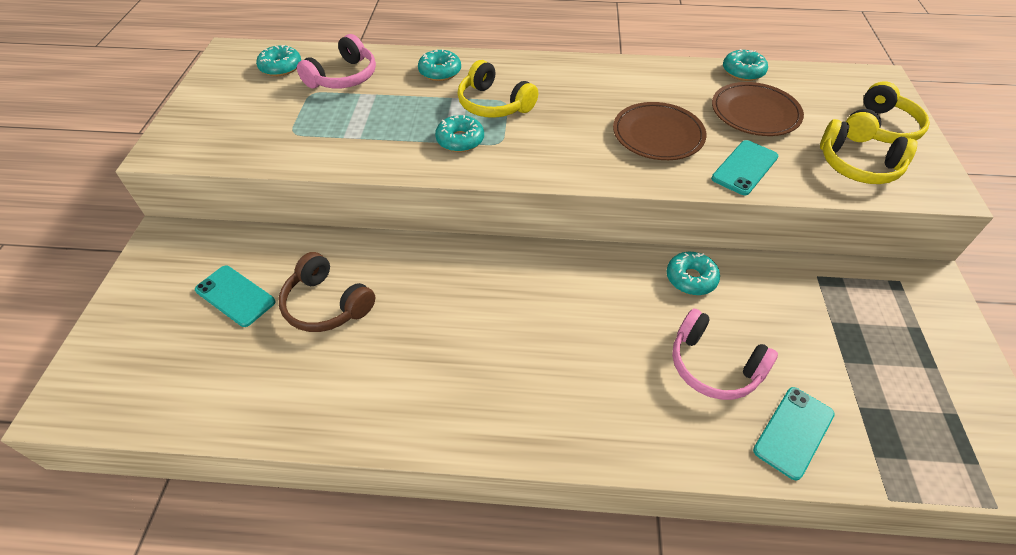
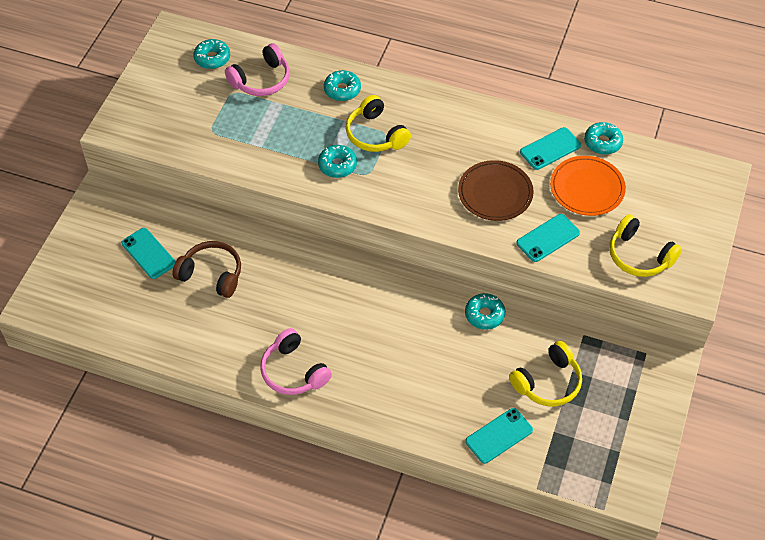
camera: 15 degrees right, 5 degrees up
brown headphones [279,252,375,332] -> brown headphones turned 150 degrees clockwise [172,241,241,298]
pink headphones [672,308,778,400] -> pink headphones moved to [260,328,332,395]
brown plate [712,82,804,136] -> orange plate [550,156,626,216]
yellow headphones [846,81,930,143] -> yellow headphones moved to [509,341,582,406]
none -> turquoise phone [520,127,581,170]

